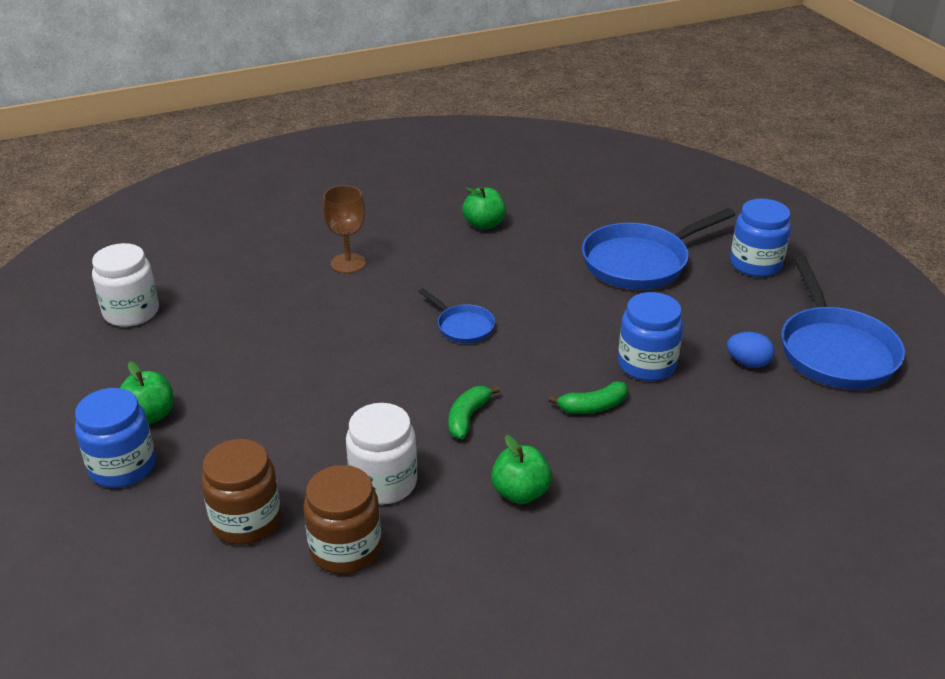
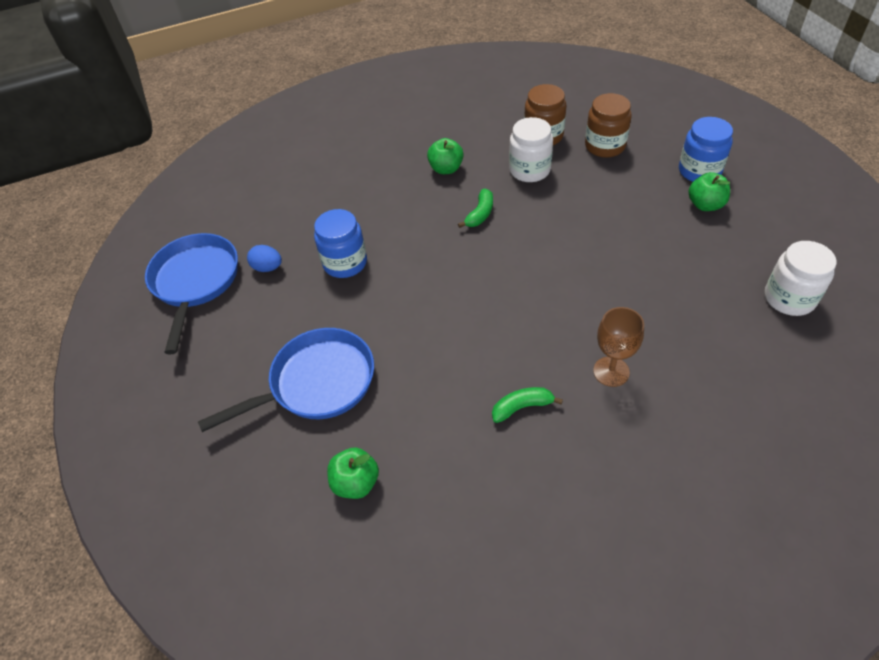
camera: 175 degrees left, 15 degrees up
blue pan [418,288,495,343] -> none
green apple [462,187,506,230] -> green apple moved to [327,448,379,499]
green banana [548,381,628,414] -> green banana moved to [492,387,563,423]
blue jar [730,199,791,277] -> none

